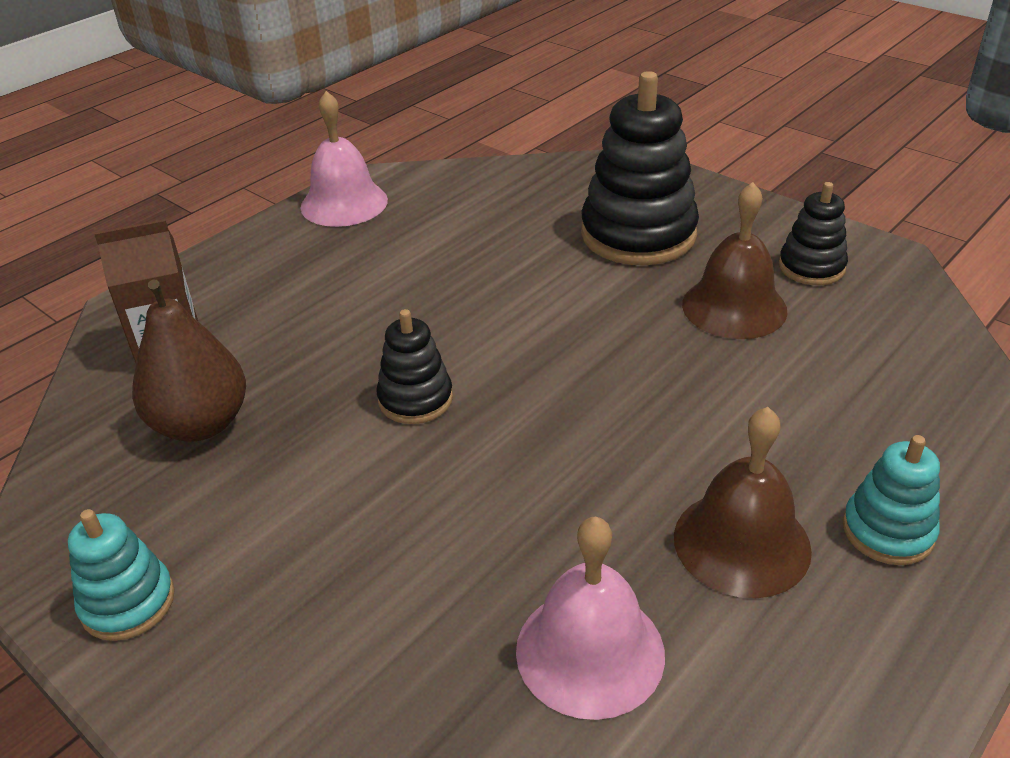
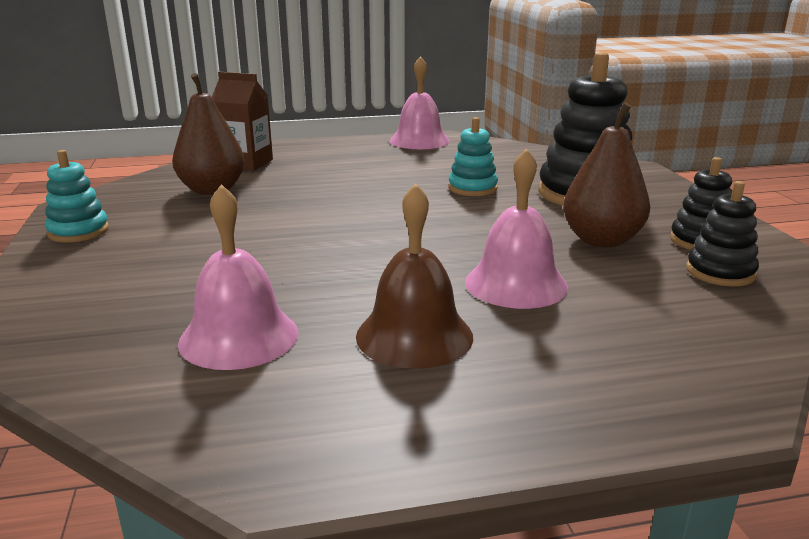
camera: 35 degrees right, 15 degrees down
black stacking toy [376,309,453,424] -> black stacking toy moved to [686,181,759,286]
brown bell [682,182,787,339] -> brown pear [563,102,650,247]
turquoise stacking toy [842,435,940,565] -> turquoise stacking toy moved to [448,117,498,196]
none -> pink bell [465,148,568,309]

